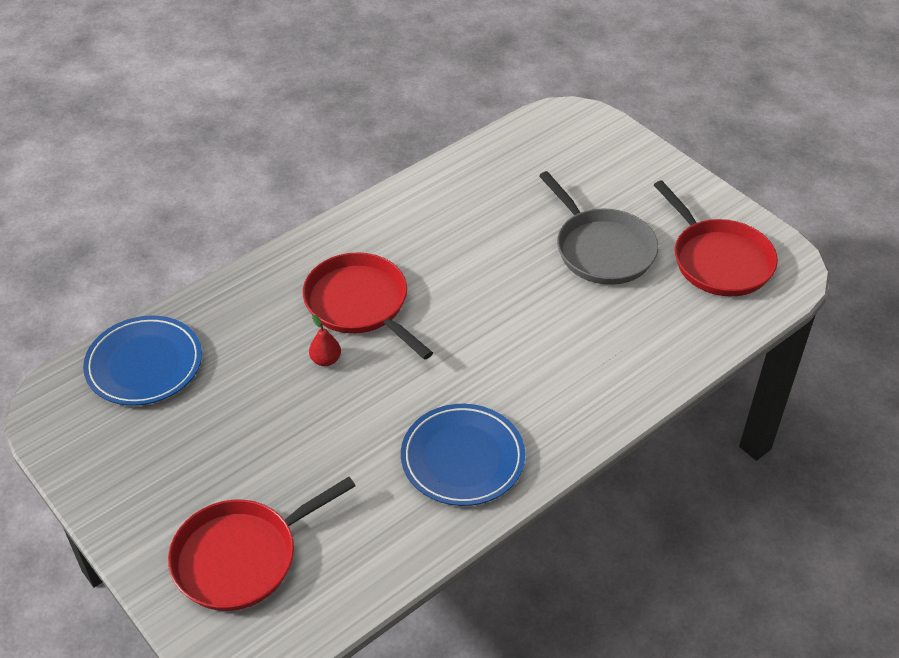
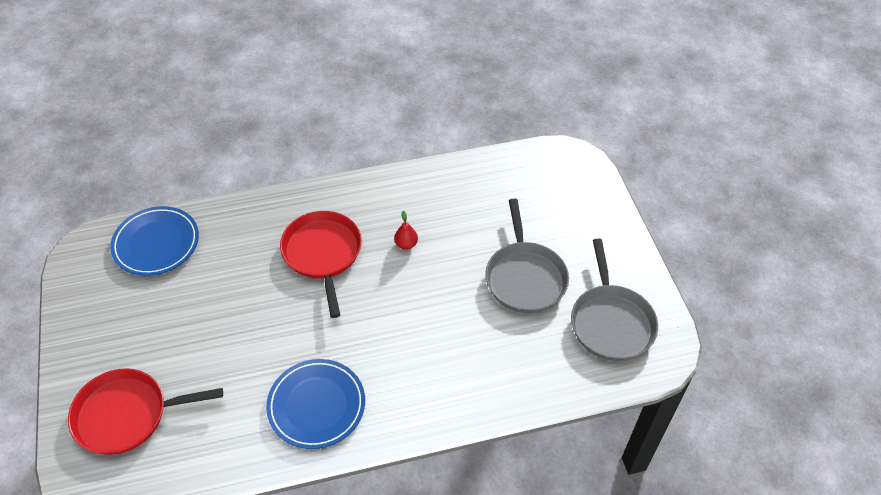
camera: 25 degrees right, 5 degrees up
red pear [309,315,341,366] -> red pear moved to [394,211,418,250]
red pan [654,180,778,297] -> grey pan [571,239,658,361]

